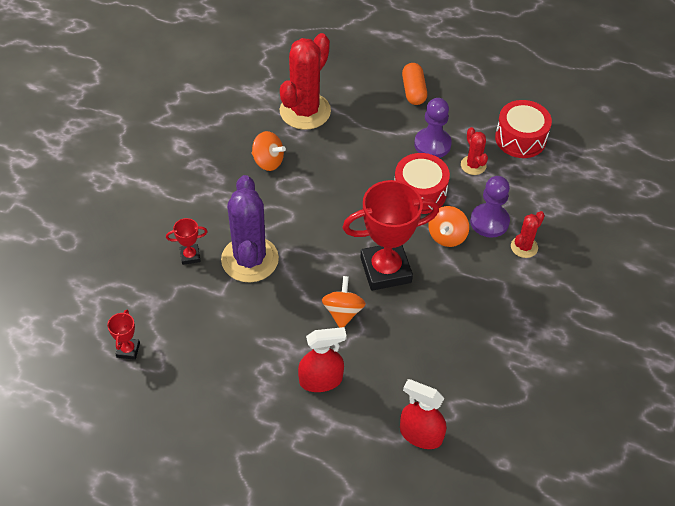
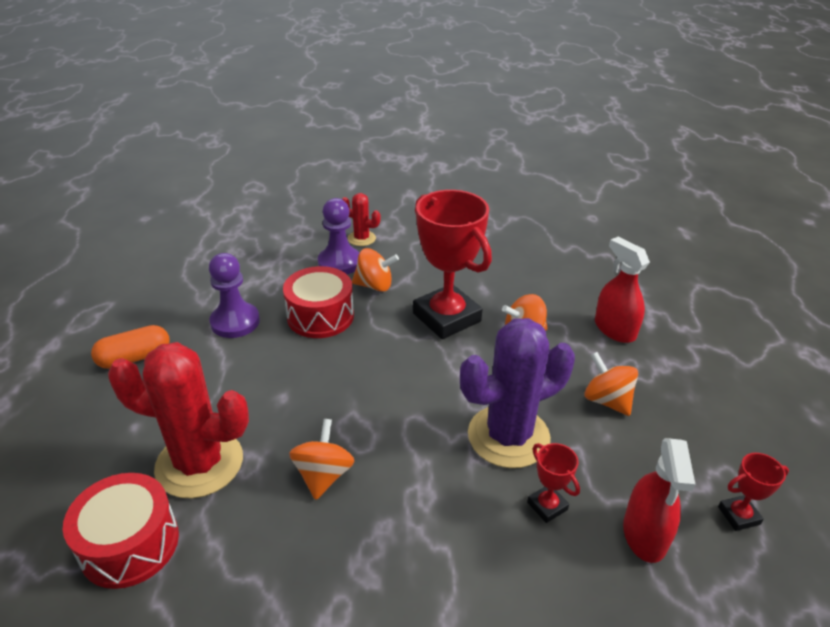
camera: 110 degrees left, 15 degrees down
red spray bottle [400,379,446,449] -> red spray bottle moved to [623,438,695,563]
red cactus [461,127,488,175] -> none
red drum [495,100,552,158] -> red drum moved to [63,473,179,589]
none -> orange spinning top [584,352,638,416]

